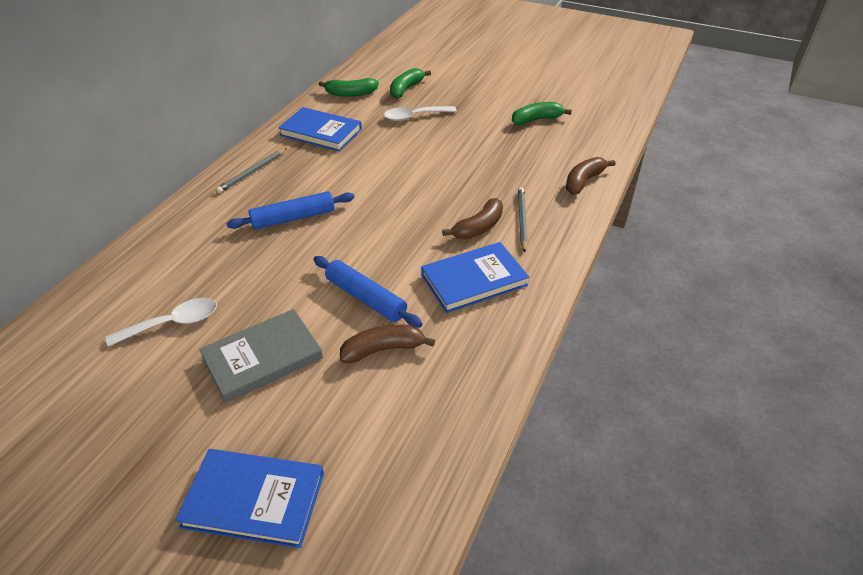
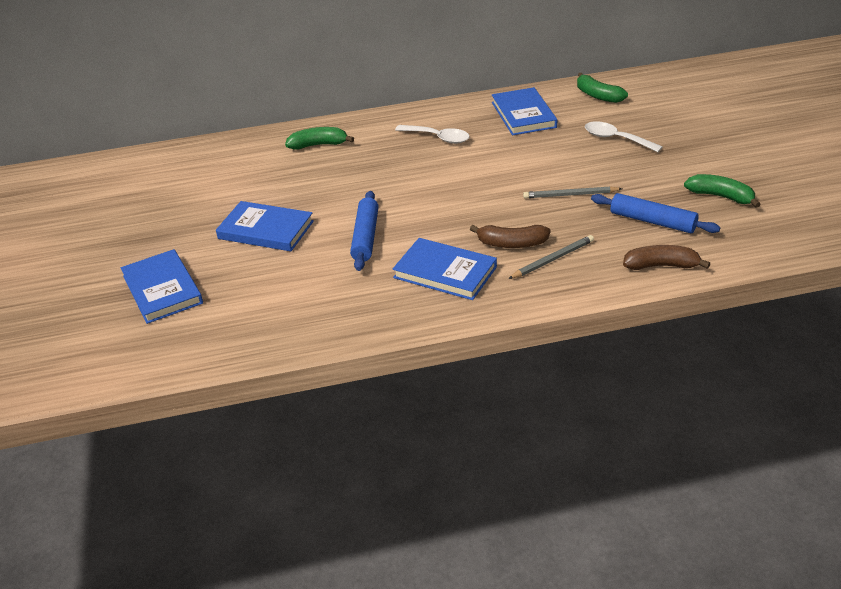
camera: 55 degrees right, 5 degrees down
white spoon [106,298,217,347] -> white spoon moved to [395,125,470,144]
grey book [199,309,323,403] -> blue book [216,201,314,251]
grey pencil [216,148,287,193] -> grey pencil moved to [523,186,622,199]
blue rolling pin [227,191,354,230] -> blue rolling pin moved to [591,193,720,233]
brown banana [340,324,435,363] -> none
green banana [390,68,431,99] -> green banana moved to [285,127,354,149]

